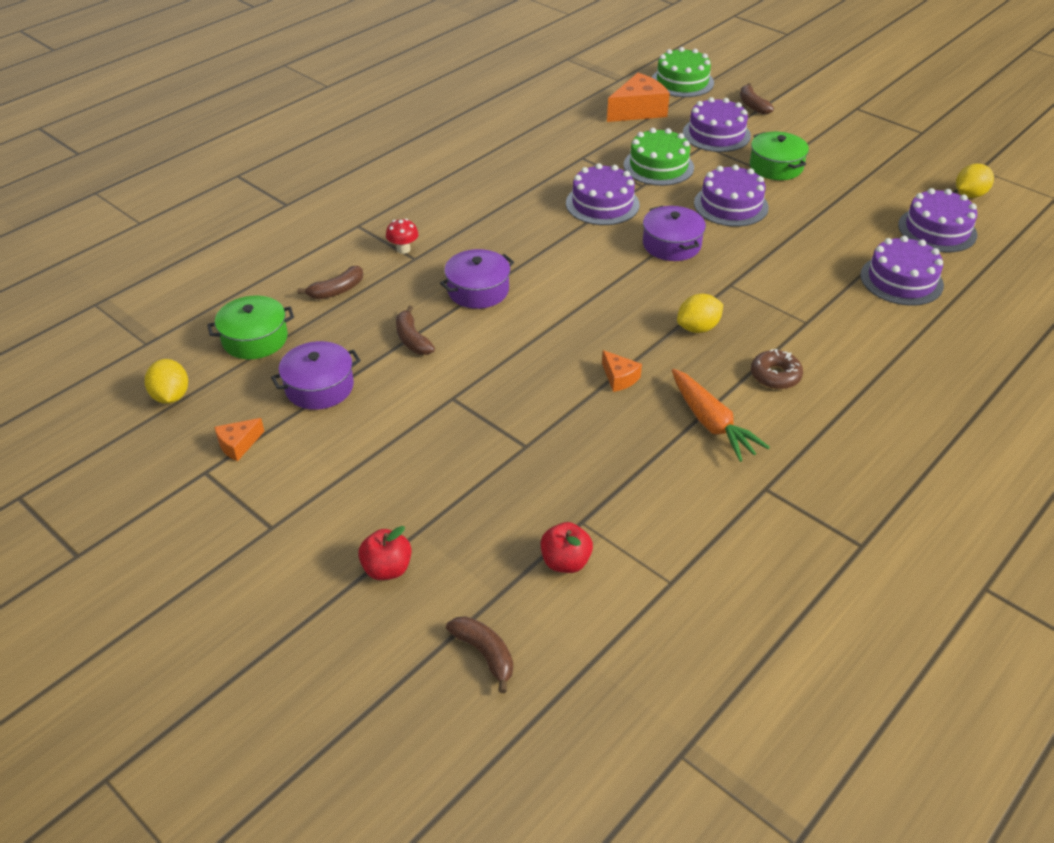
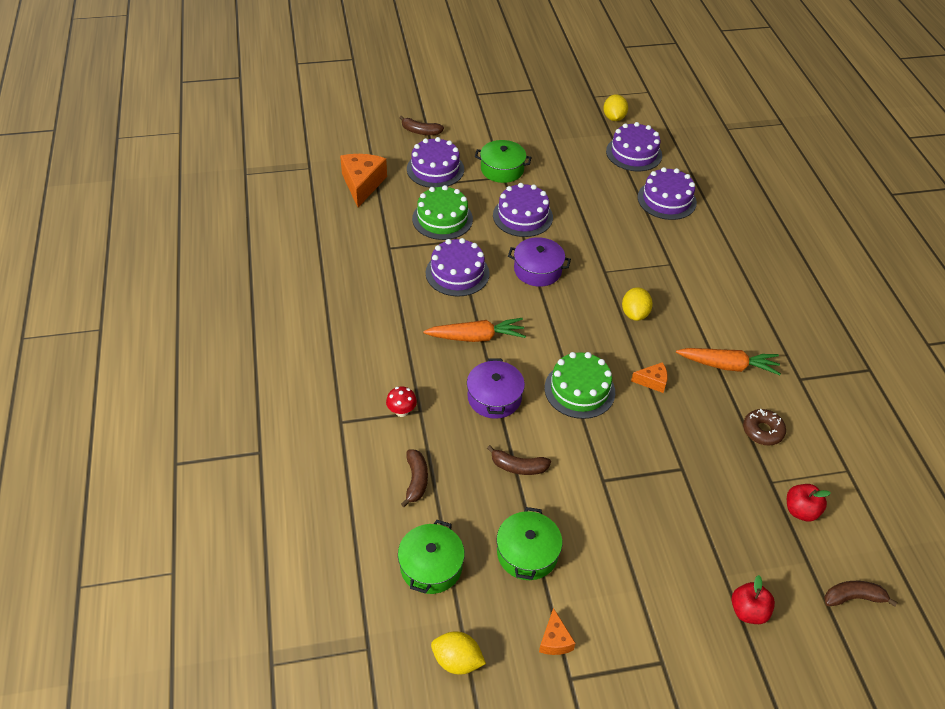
camera: 55 degrees left, 5 degrees up
purple pot [271,341,361,410] -> green pot [497,507,562,580]
green cake [652,47,714,97] -> green cake moved to [544,352,615,419]
brown donut [751,349,803,389] -> brown donut moved to [743,409,786,446]
none -> orange carrot [423,318,526,342]

